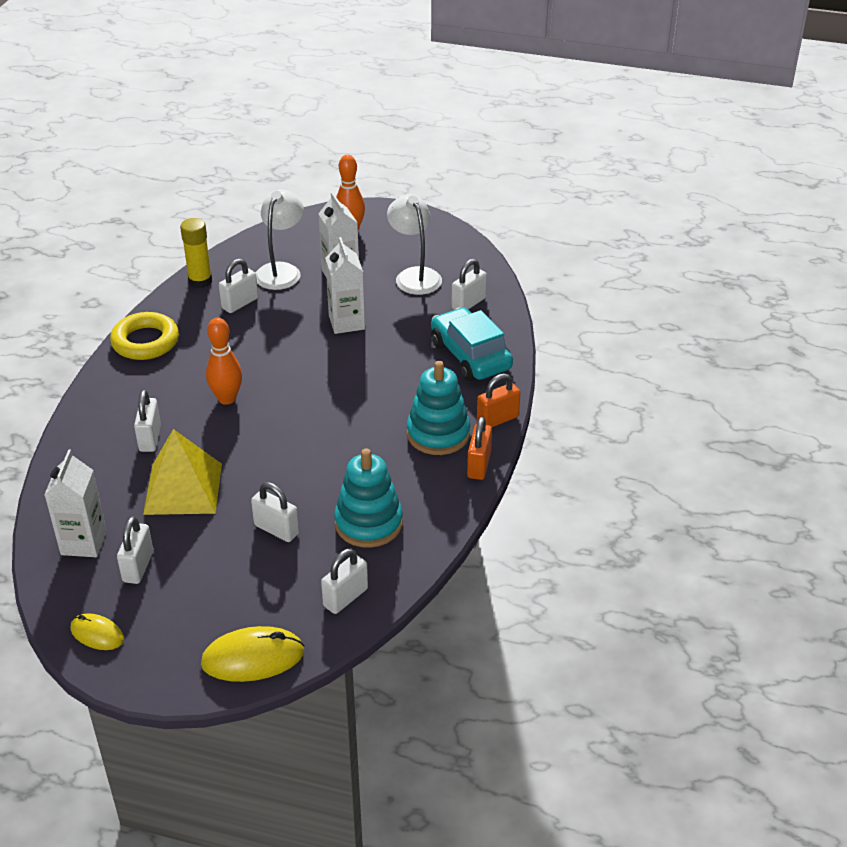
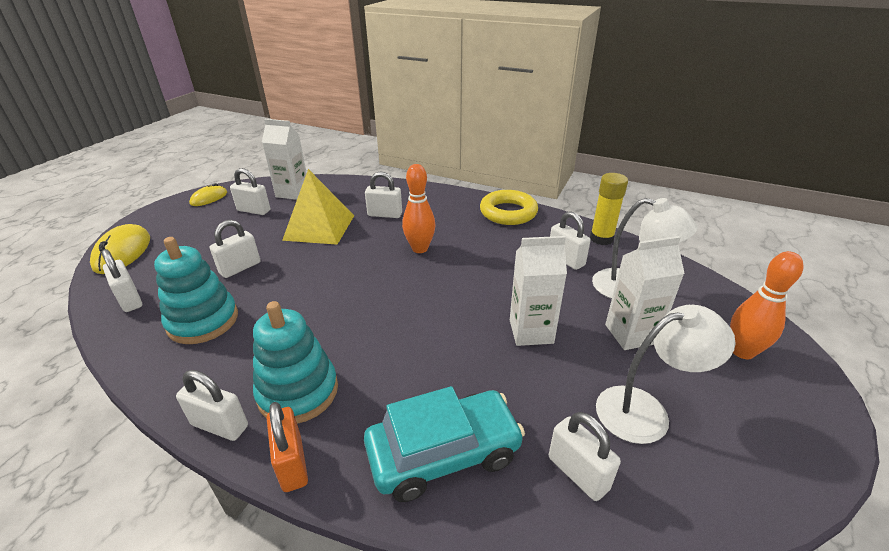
camera: 100 degrees right, 5 degrees down
orange padlock [467,416,492,480] -> white padlock [176,370,248,441]

